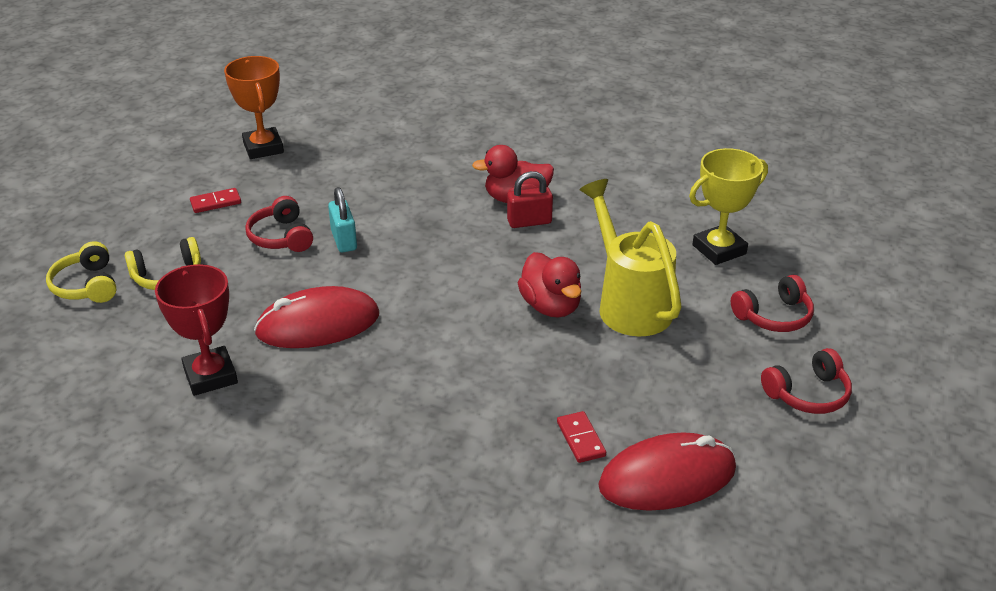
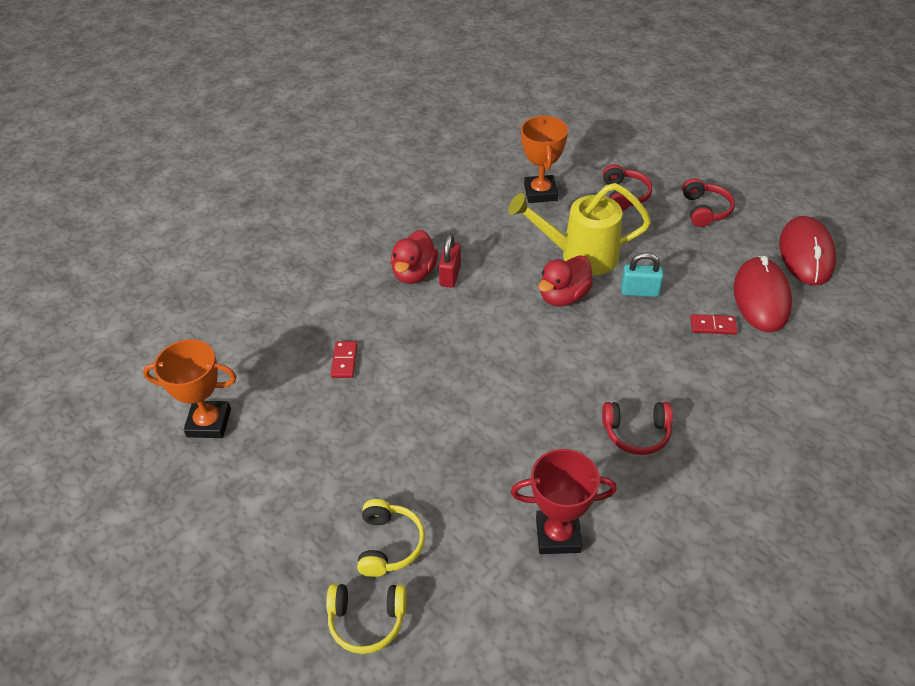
camera: 65 degrees left, 10 degrees up
red domino [190,188,241,213] -> red domino moved to [330,341,358,378]
red headphones [245,196,313,252] -> red headphones moved to [602,402,673,455]
red mouse [254,286,379,348] -> red mouse moved to [779,216,836,286]
turquoise padlock [328,187,357,252] -> turquoise padlock moved to [621,253,664,297]
red duck [518,252,581,318] -> red duck turned 135 degrees clockwise [538,255,593,306]
yellow trophy [689,148,768,265] -> orange trophy [521,116,568,203]

